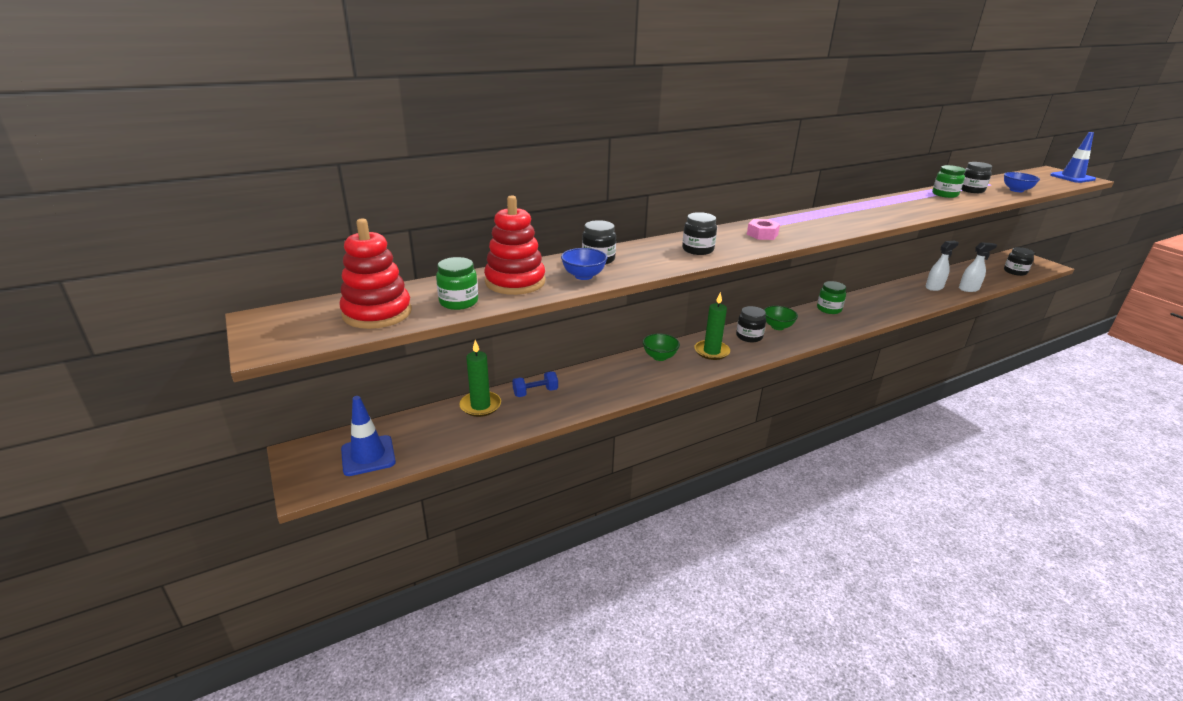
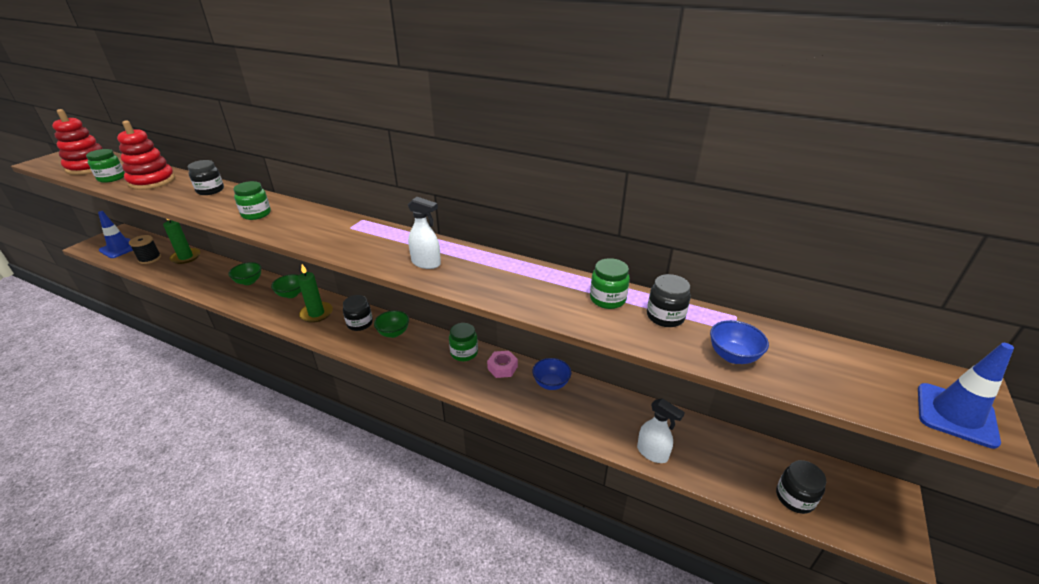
camera: 55 degrees right, 5 degrees up
blue dumbbell [512,371,558,397] -> none
blue bowl [561,248,607,280] -> blue bowl moved to [532,358,571,390]
black jar [682,212,717,255] -> green jar [233,181,271,220]
pink nut [747,219,780,240] -> pink nut moved to [487,351,518,378]
white spray bottle [925,241,959,291] -> white spray bottle moved to [408,197,441,269]
none -> black spool [129,235,161,264]
none -> green bowl [228,262,261,285]

